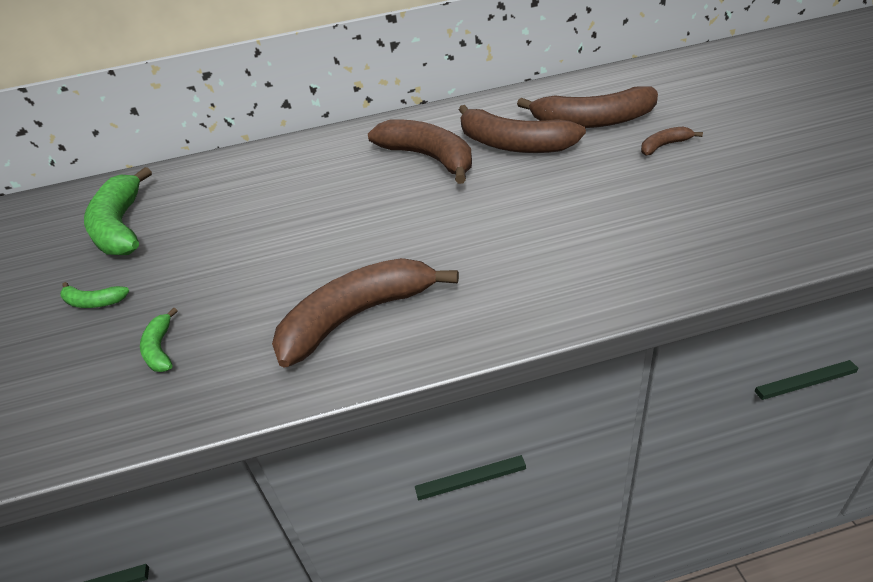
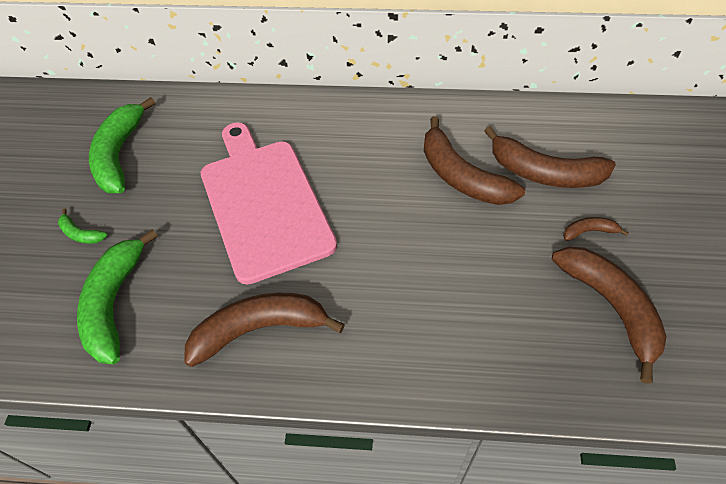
camera: 15 degrees right, 15 degrees up
green banana [140,307,178,372] -> green banana [77,229,158,364], size x2.21
brown banana [368,119,472,184] -> brown banana moved to [552,246,667,384]
none -> pink cutting board [201,123,337,285]

